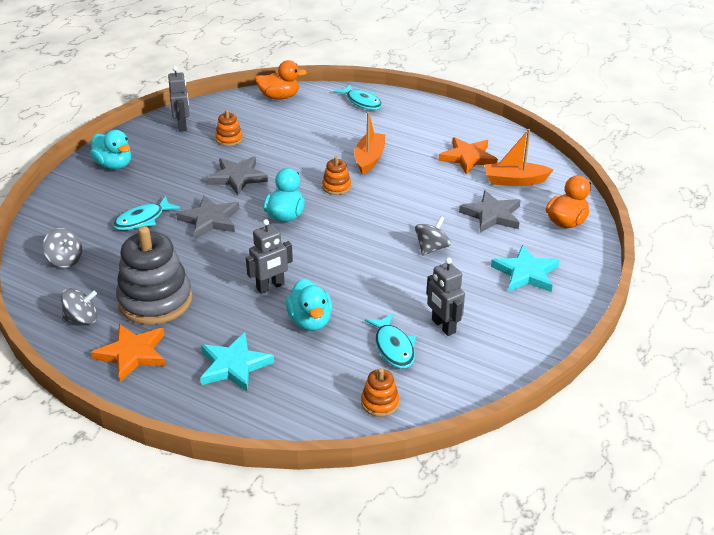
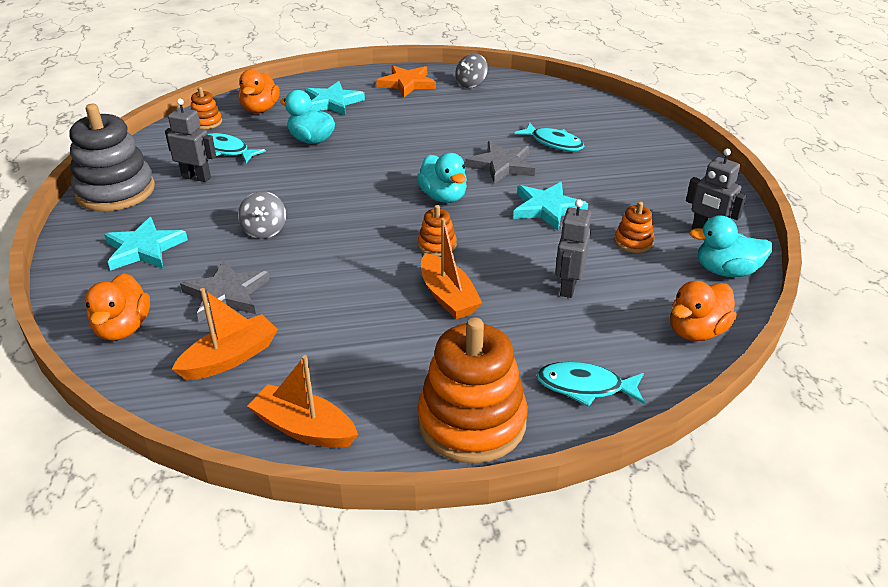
camera: 140 degrees right, 0 degrees up
grey spinning top [43,228,83,267] -> none
turquoise duck [90,130,131,169] -> turquoise duck moved to [689,215,773,277]
turquoise fish [113,196,180,230] -> turquoise fish turned 120 degrees clockwise [514,123,584,151]
grey stacking toy [116,226,192,325] -> grey stacking toy moved to [69,104,155,211]
grey star [207,157,268,195] -> turquoise star [513,182,588,231]
grey robot [246,219,293,294] -> grey robot moved to [555,199,591,298]
orange star [439,137,498,174] -> none
none -> orange duck [238,69,280,113]
none -> orange boat [248,355,358,448]
none -> orange stacking toy [418,317,528,463]

